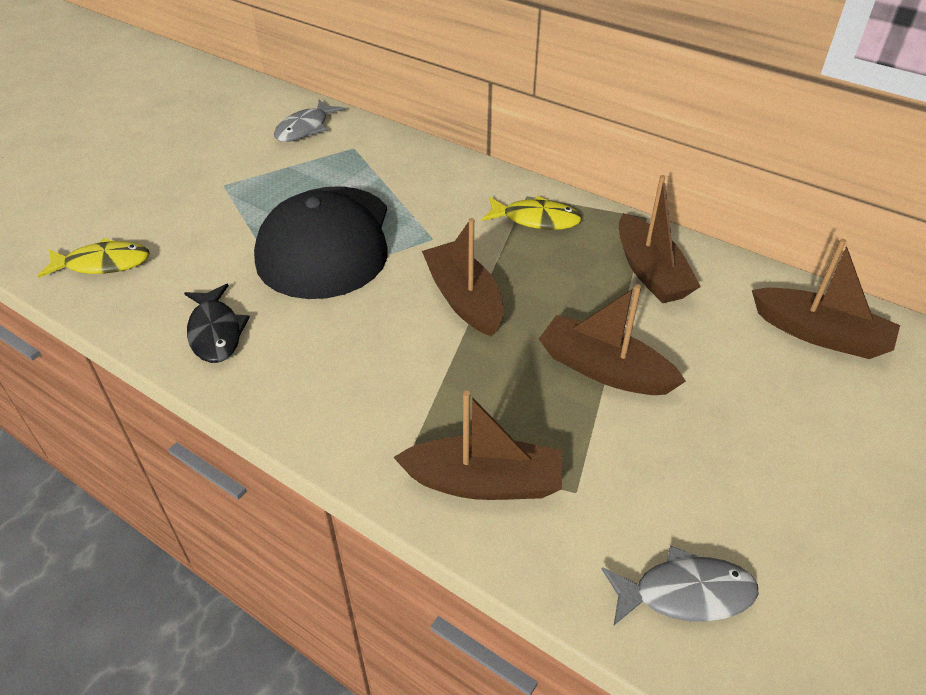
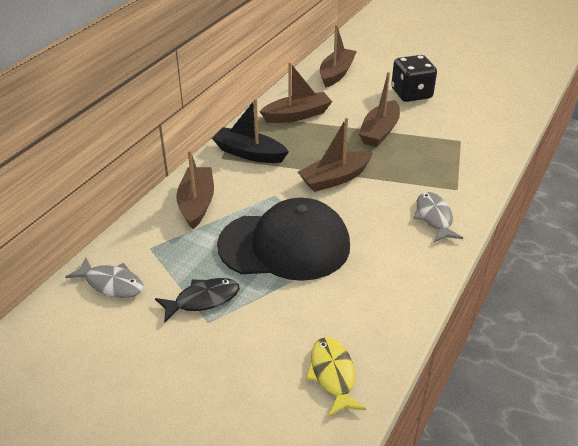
camera: 95 degrees left, 5 degrees down
black fish [184,284,250,363] -> black fish moved to [155,278,240,323]
brown boat [393,391,562,500] -> brown boat moved to [177,150,214,229]
yellow fish [482,196,582,230] -> black boat [212,98,289,163]
grey fish [602,546,759,625] -> grey fish moved to [414,192,463,242]
none -> black dice [391,55,437,102]

